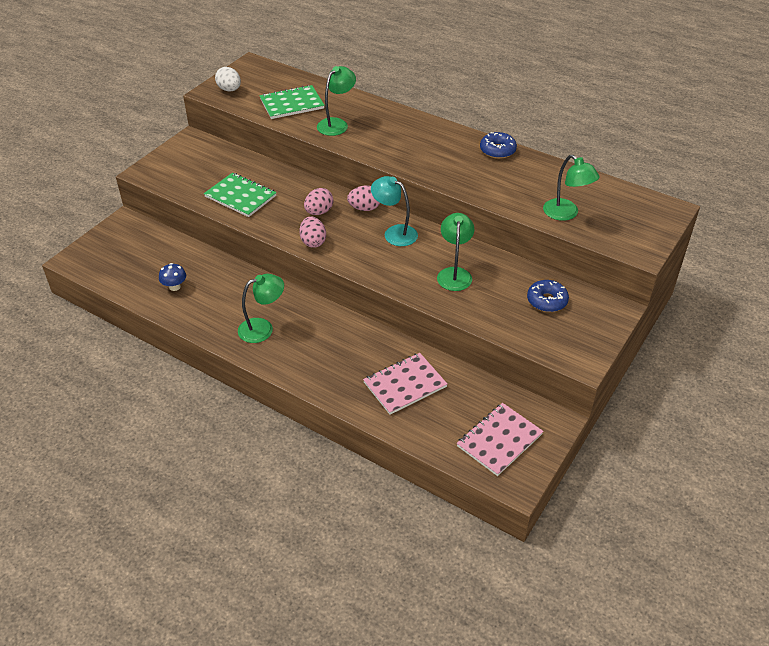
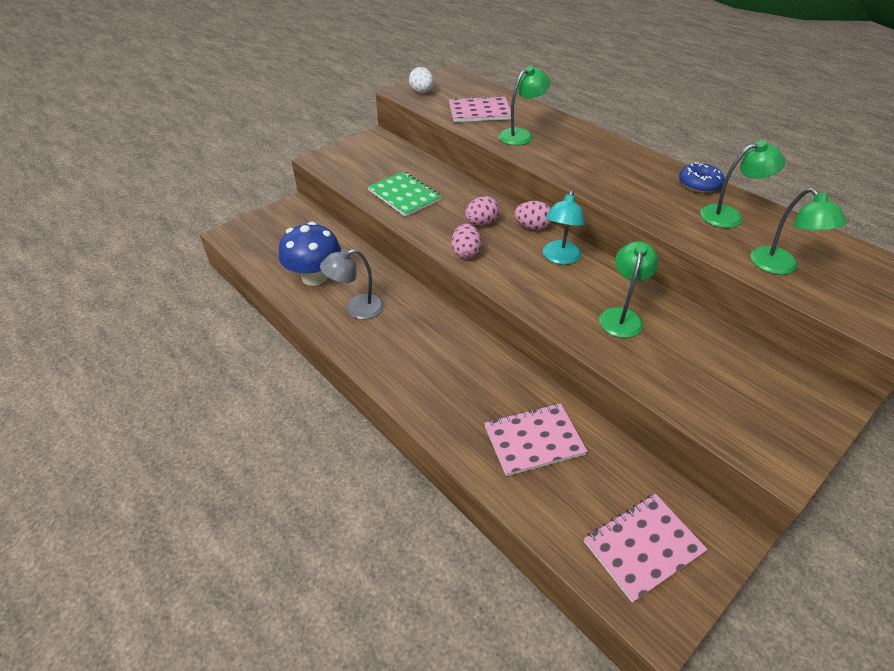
camera: 15 degrees right, 0 degrees up
blue mushroom [159,263,186,291] -> blue mushroom [279,222,341,286], size x2.07
green lamp [238,274,284,343] -> green lamp moved to [700,140,785,228]
green notebook [260,85,325,119] -> pink notebook [449,96,511,122]
turquoise lamp [371,176,418,246] -> turquoise lamp turned 120 degrees counterclockwise [543,190,585,265]
blue donut [527,280,569,312] -> none
none -> grey lamp [320,248,384,319]

